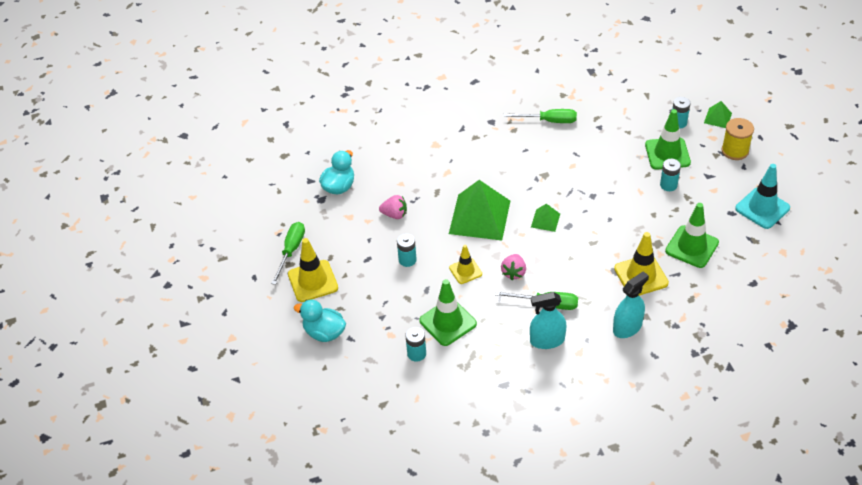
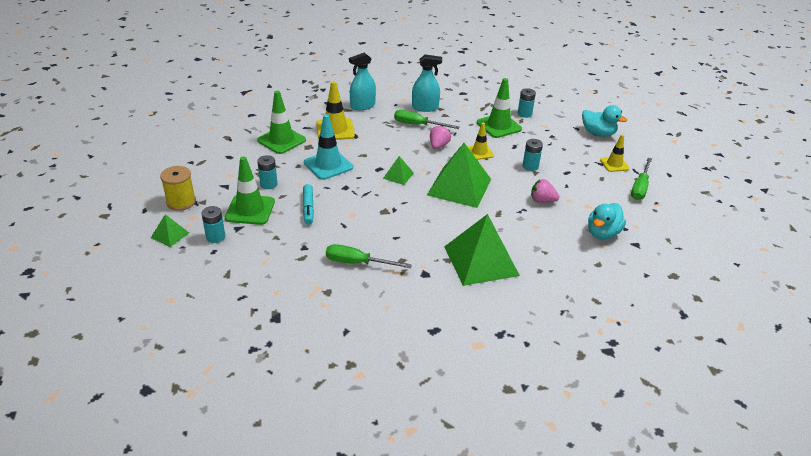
camera: 175 degrees left, 10 degrees down
yellow traffic cone [288,238,338,302] -> yellow traffic cone [600,135,630,172], size x0.62
turquoise traffic cone [735,164,790,229] -> turquoise traffic cone moved to [304,114,353,180]
none -> turquoise marker [303,184,314,225]
none -> green pyramid [444,214,520,286]

